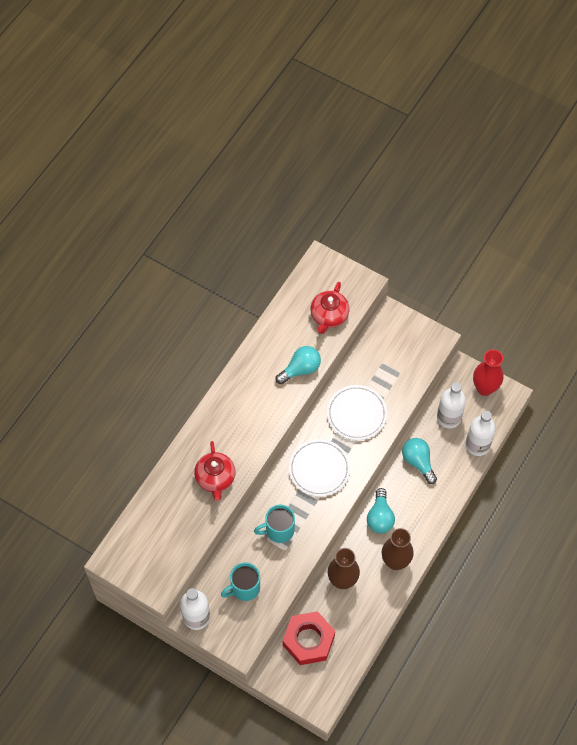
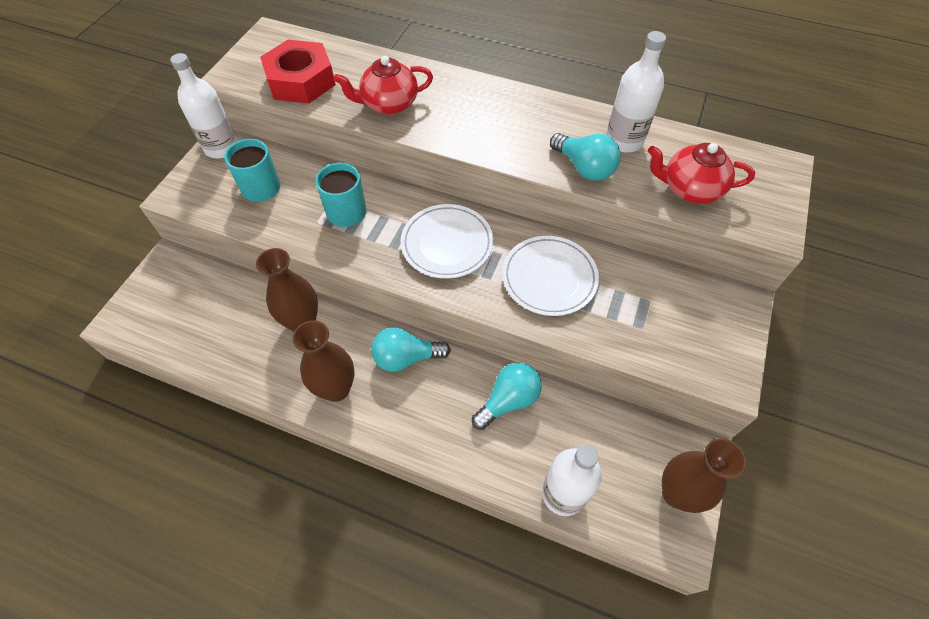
camera: 80 degrees right, 5 degrees down
red nut [283,611,335,665] -> red nut moved to [260,40,336,103]
white bottle [437,382,466,429] -> white bottle moved to [606,31,666,153]
red vase [473,350,503,396] -> brown vase [662,438,747,513]

